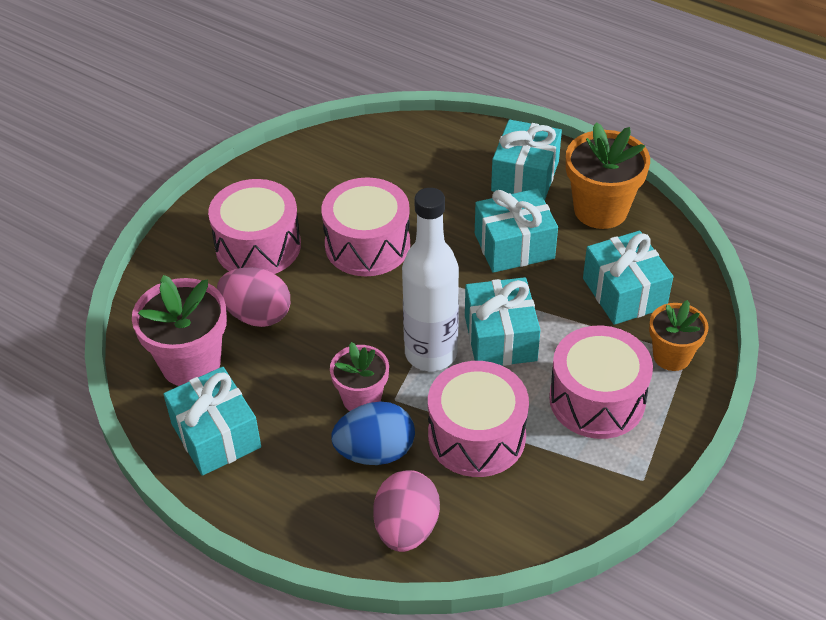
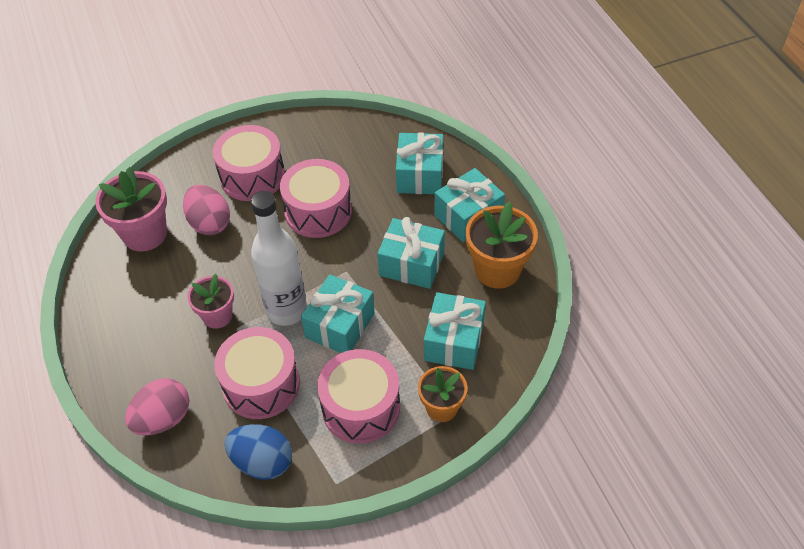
camera: 35 degrees right, 5 degrees up
turquoise gift [163,367,261,476] -> turquoise gift moved to [396,133,443,194]
blue egg [331,401,415,465] -> blue egg moved to [225,424,292,480]

